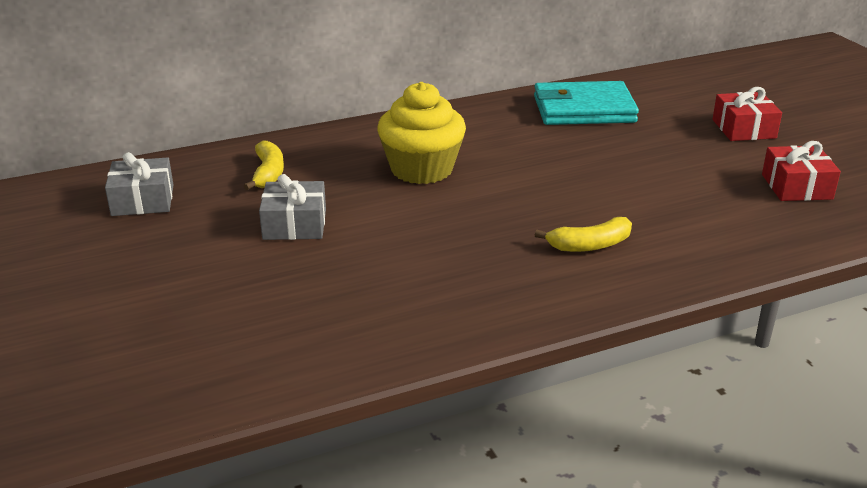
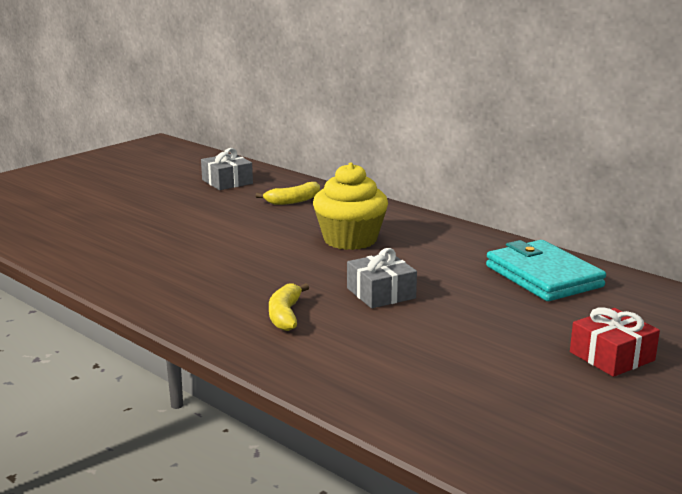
camera: 65 degrees right, 10 degrees down
grey gift [259,174,326,240] -> grey gift moved to [347,248,417,308]
yellow banana [535,217,632,252] -> yellow banana turned 45 degrees clockwise [269,283,309,331]
red gift [762,141,841,201] -> none

